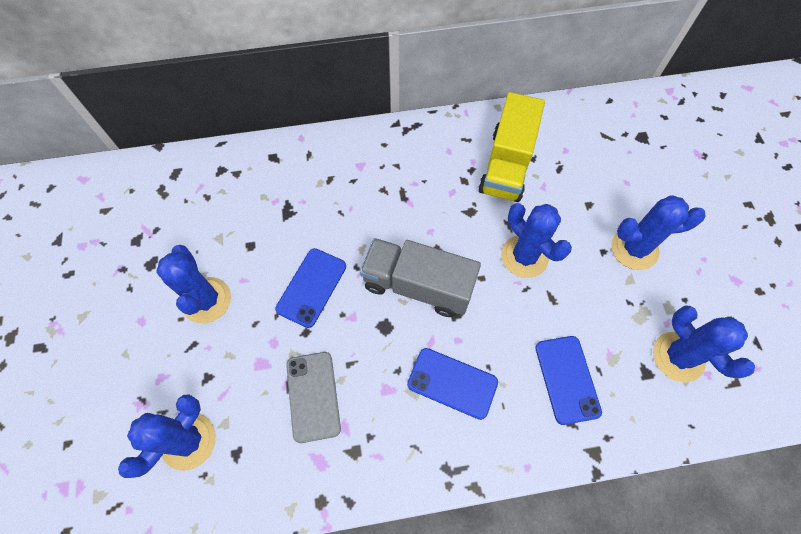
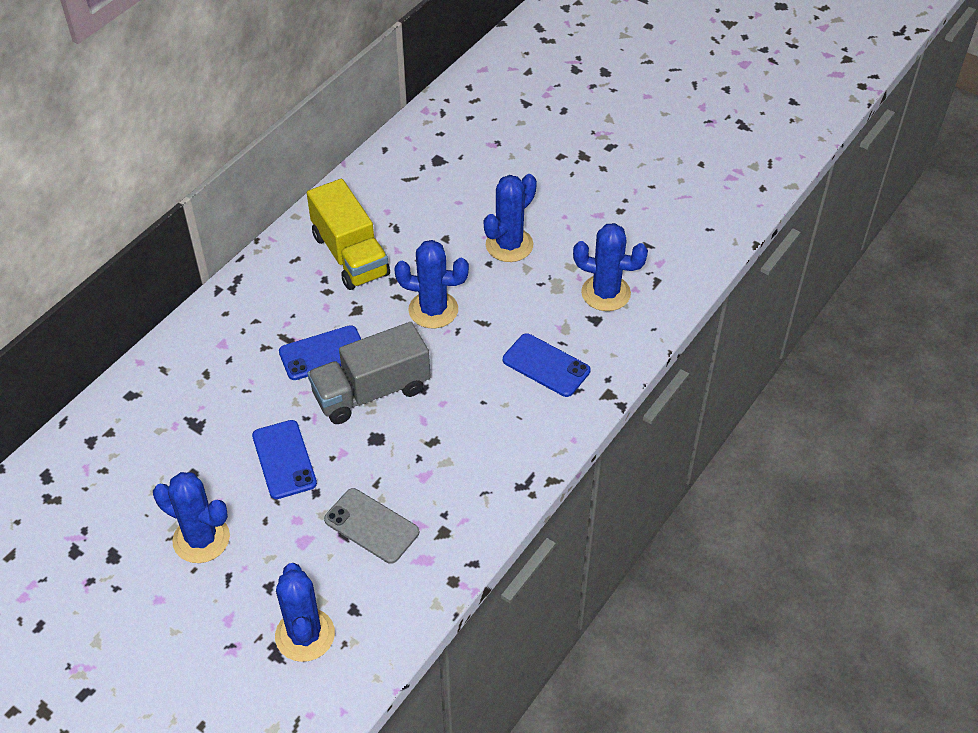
camera: 45 degrees left, 15 degrees down
blue phone [407,348,498,420] -> blue phone moved to [279,325,361,380]

